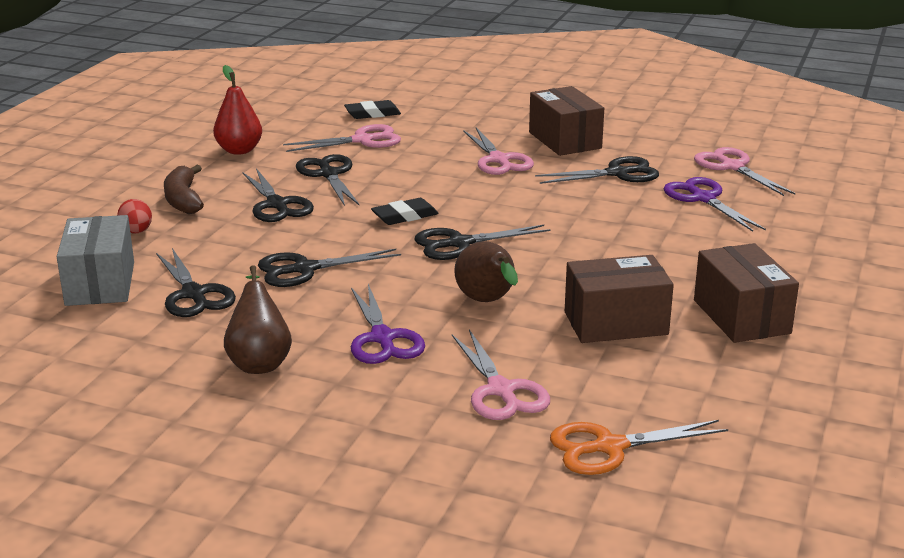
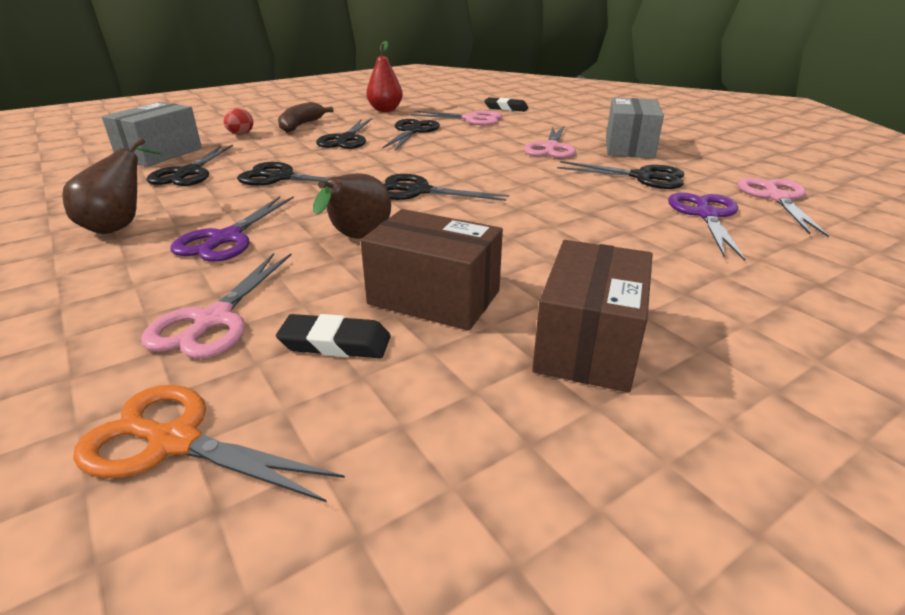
camera: 35 degrees right, 5 degrees up
black eraser [371,198,439,225] -> black eraser moved to [276,314,391,358]
brown box [529,86,604,156] -> grey box [606,98,664,158]

